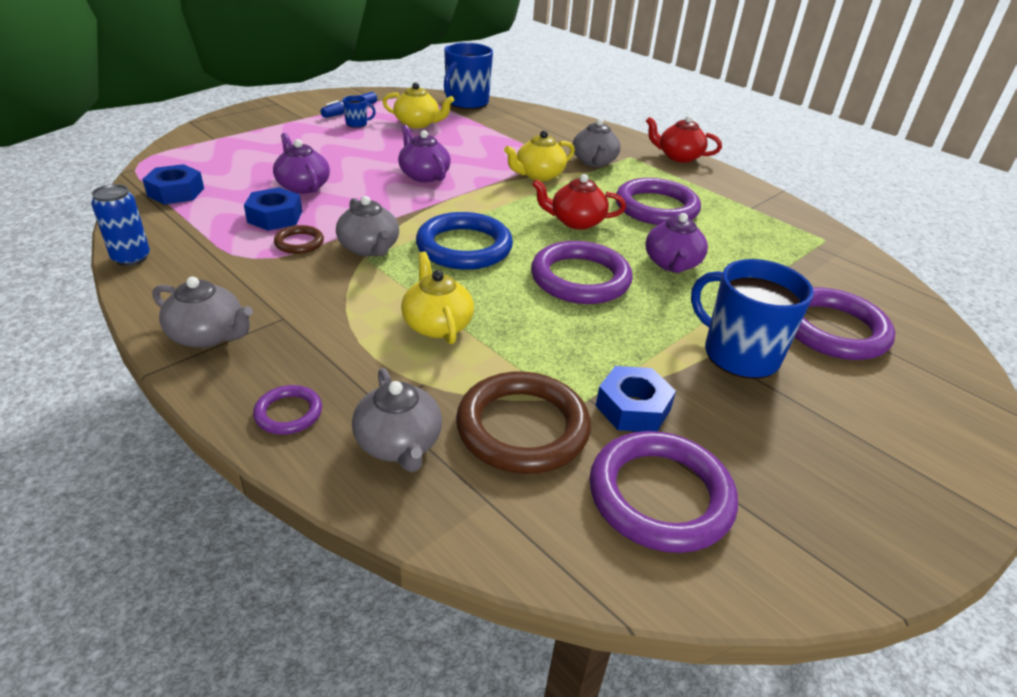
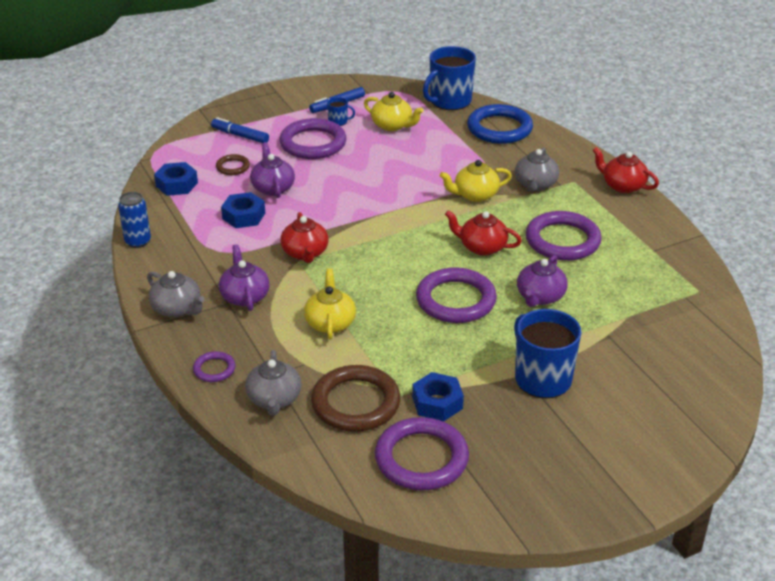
camera: 20 degrees right, 0 degrees up
brown ring [274,225,324,254] -> brown ring moved to [216,154,250,175]
grey teapot [336,196,399,256] -> red teapot [280,212,329,263]
purple teapot [398,125,451,182] -> purple teapot moved to [219,244,270,311]
blue ring [416,212,513,270] -> blue ring moved to [467,104,533,144]
purple ring [795,288,895,360] -> purple ring moved to [279,118,347,159]
none -> blue marker [211,117,269,143]

